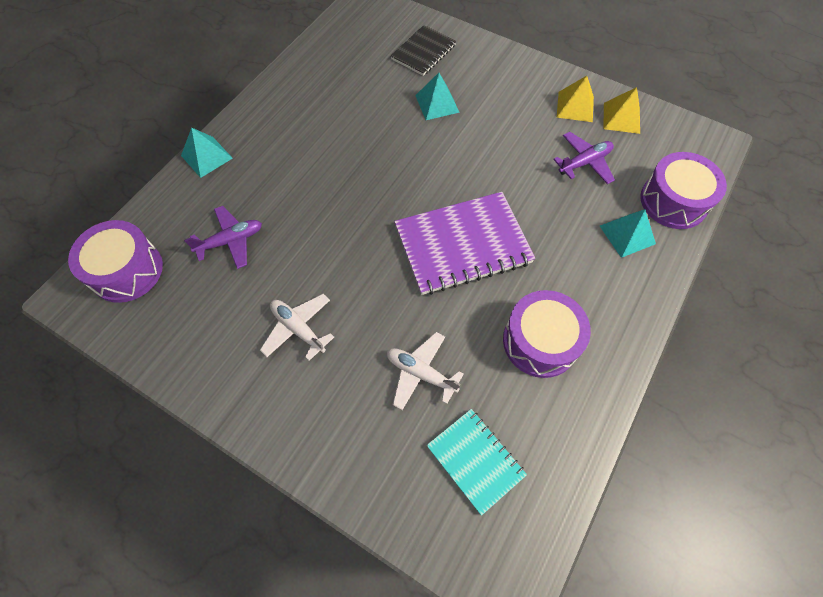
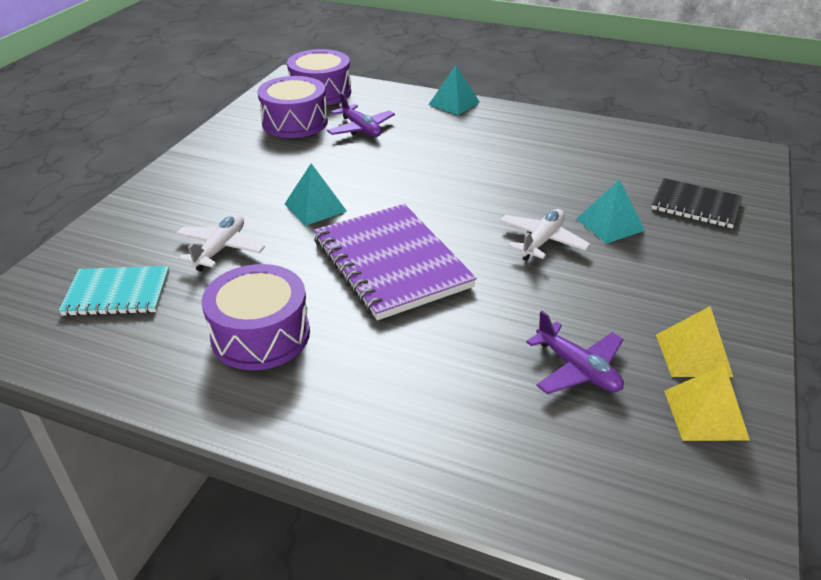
camera: 80 degrees right, 25 degrees down
white plane [260,294,334,361] -> white plane moved to [499,209,591,261]
turquoise notebook [426,409,527,516] -> turquoise notebook turned 45 degrees clockwise [59,266,169,316]
turquoise pyramid [600,209,656,258] -> turquoise pyramid moved to [285,163,347,226]
purple drum [640,152,727,229] -> purple drum moved to [257,76,328,138]

